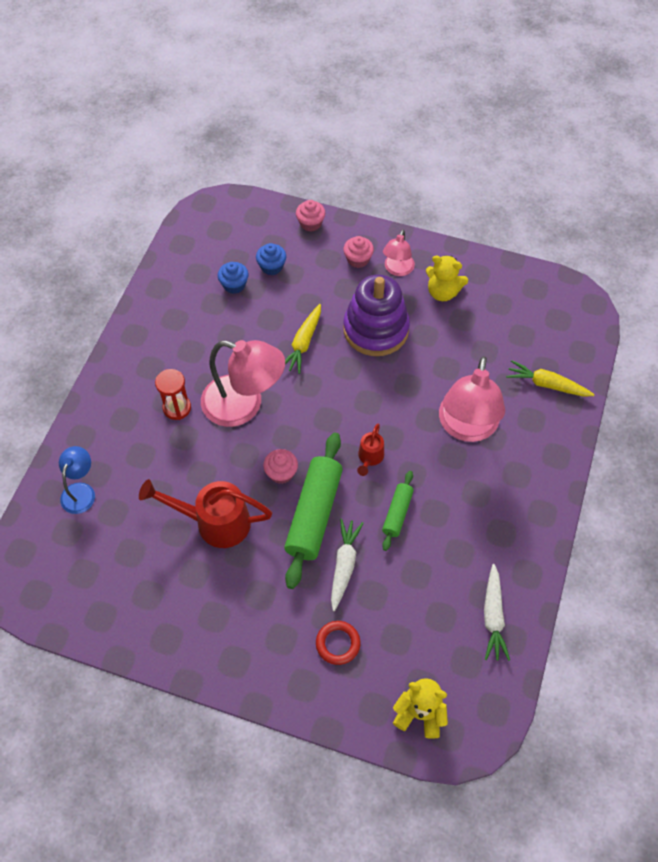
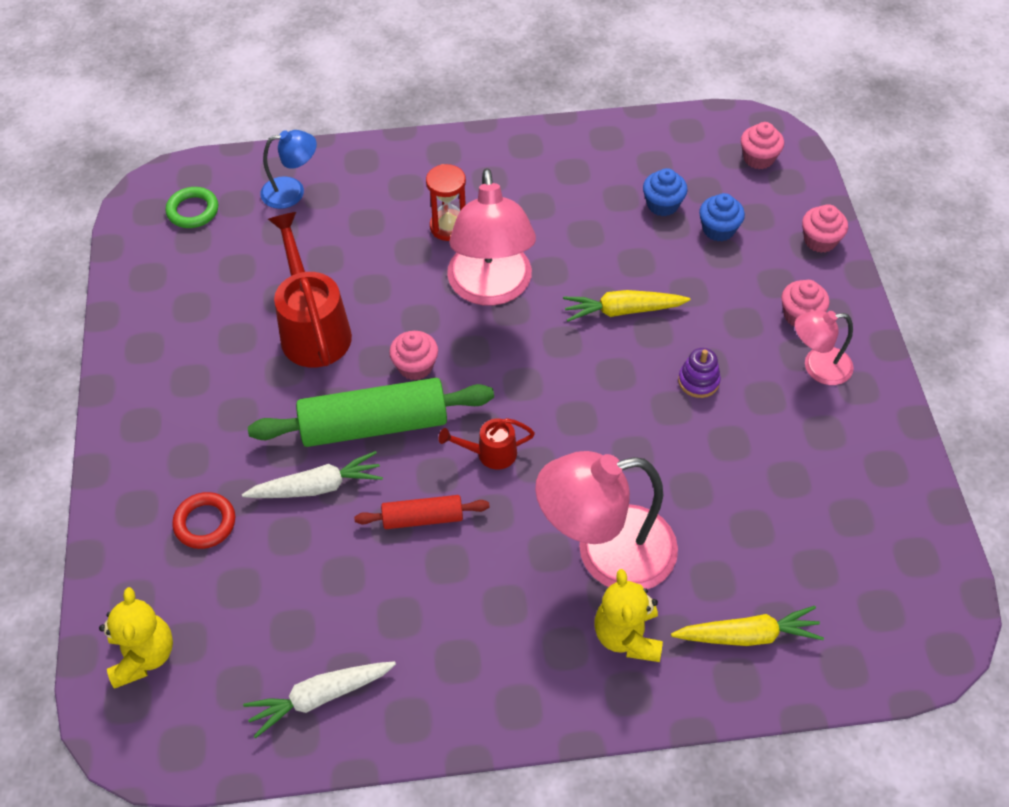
camera: 65 degrees right, 5 degrees down
purple stacking toy [343,275,410,356] -> purple stacking toy [678,348,721,398], size x0.41
green rolling pin [382,471,414,551] -> red rolling pin [354,495,490,529]
yellow teddy bear [426,255,468,301] -> yellow teddy bear moved to [595,569,663,662]
yellow carrot [506,360,595,397] -> yellow carrot turned 90 degrees clockwise [671,606,824,646]
none -> green ring [165,187,218,228]
none -> pink cupcake [741,122,784,169]

